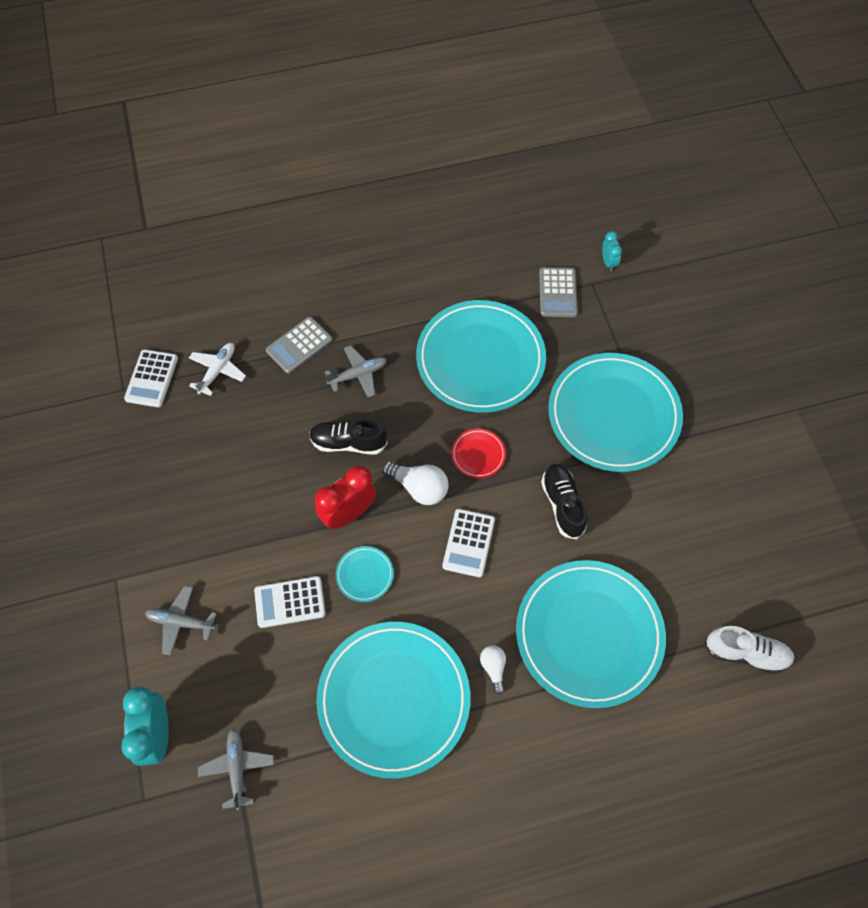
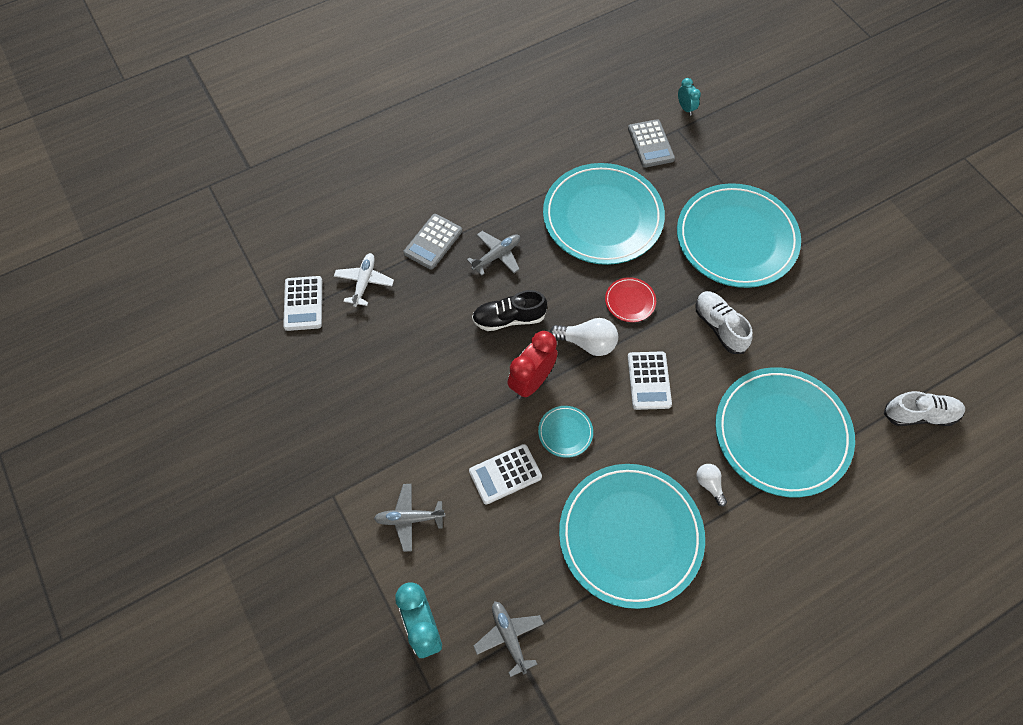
camera: 15 degrees left, 0 degrees up
black shoe [541,464,587,539] -> white shoe [695,291,753,354]

